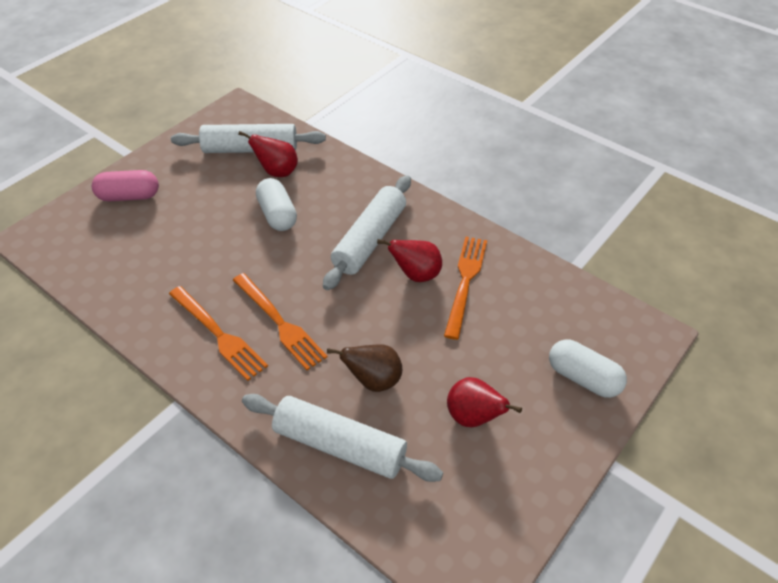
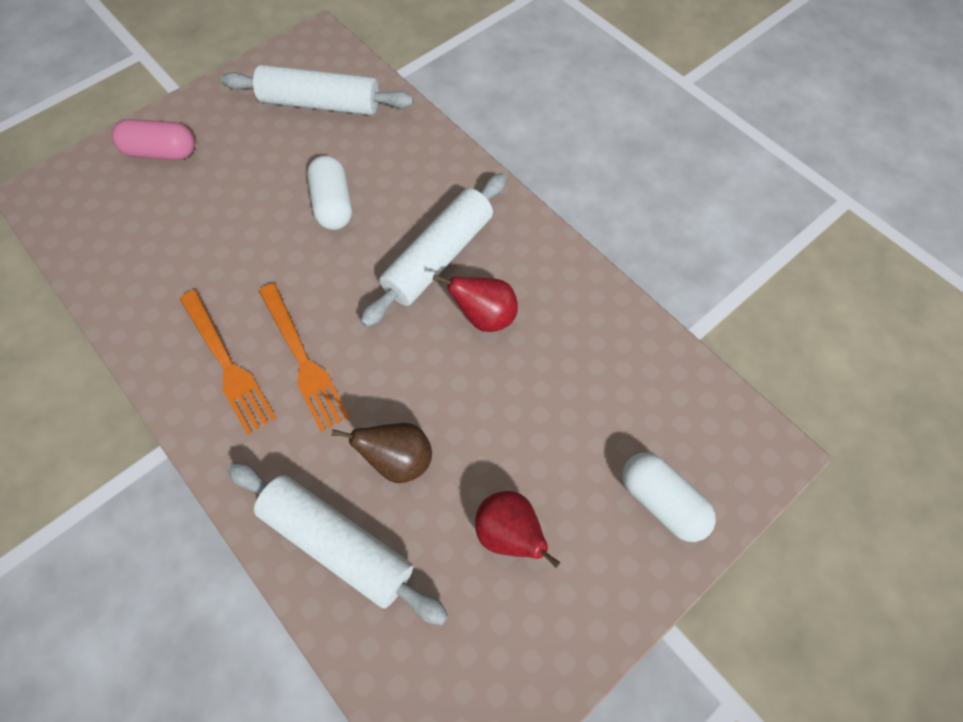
camera: 10 degrees right, 15 degrees up
red pear [238,131,298,177] -> none
orange fork [444,237,487,340] -> none

